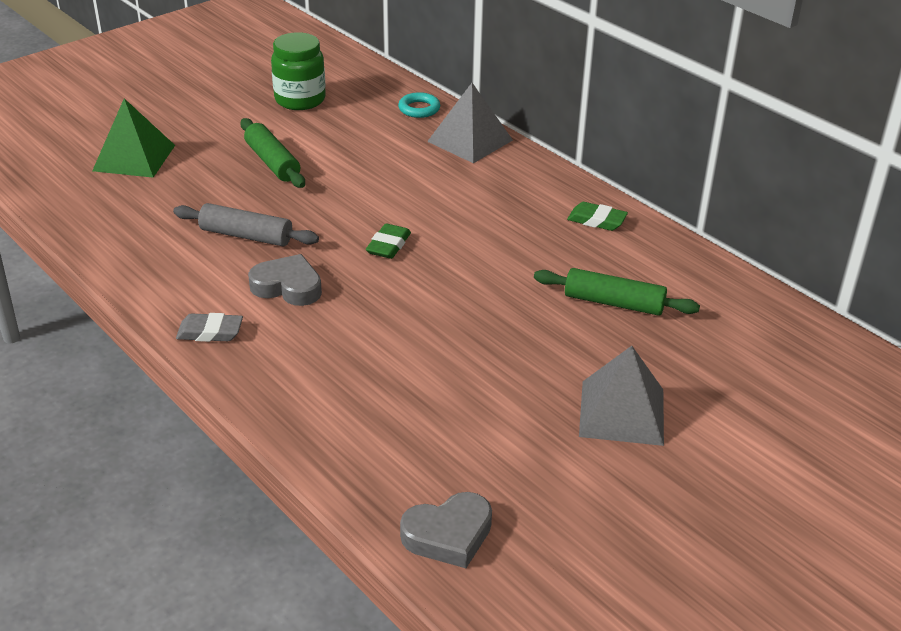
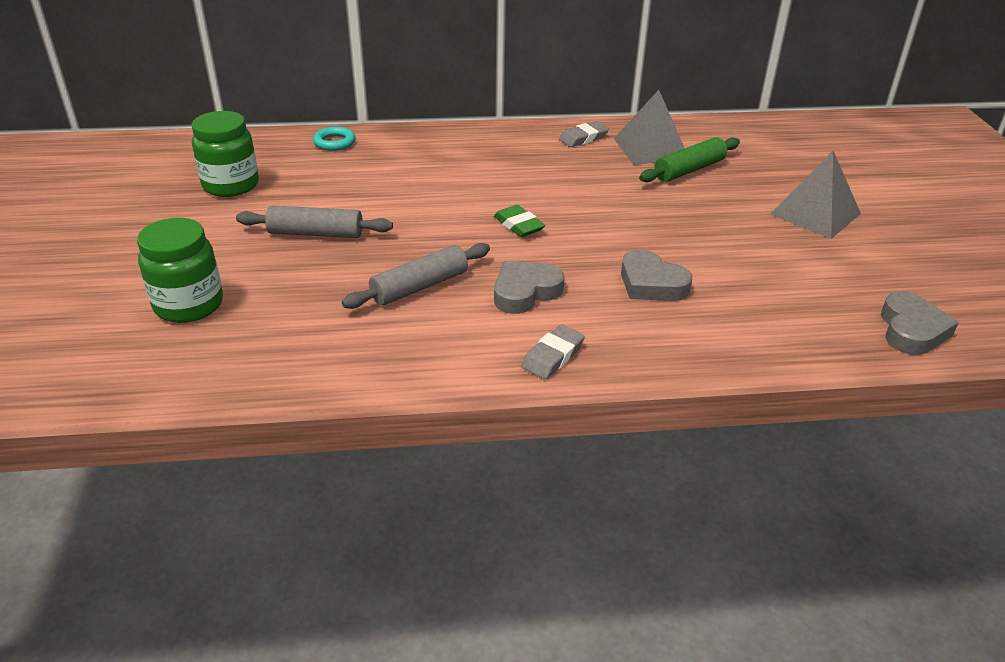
camera: 55 degrees left, 0 degrees up
green pyramid [92,98,175,178] -> green jar [137,218,223,323]
green rolling pin [240,118,305,188] -> grey rolling pin [236,205,393,238]
grey pyramid [427,83,513,163] -> grey pyramid moved to [614,90,685,165]
green eraser [567,202,628,231] -> grey eraser [559,121,609,147]
none -> grey heart [621,249,692,301]

